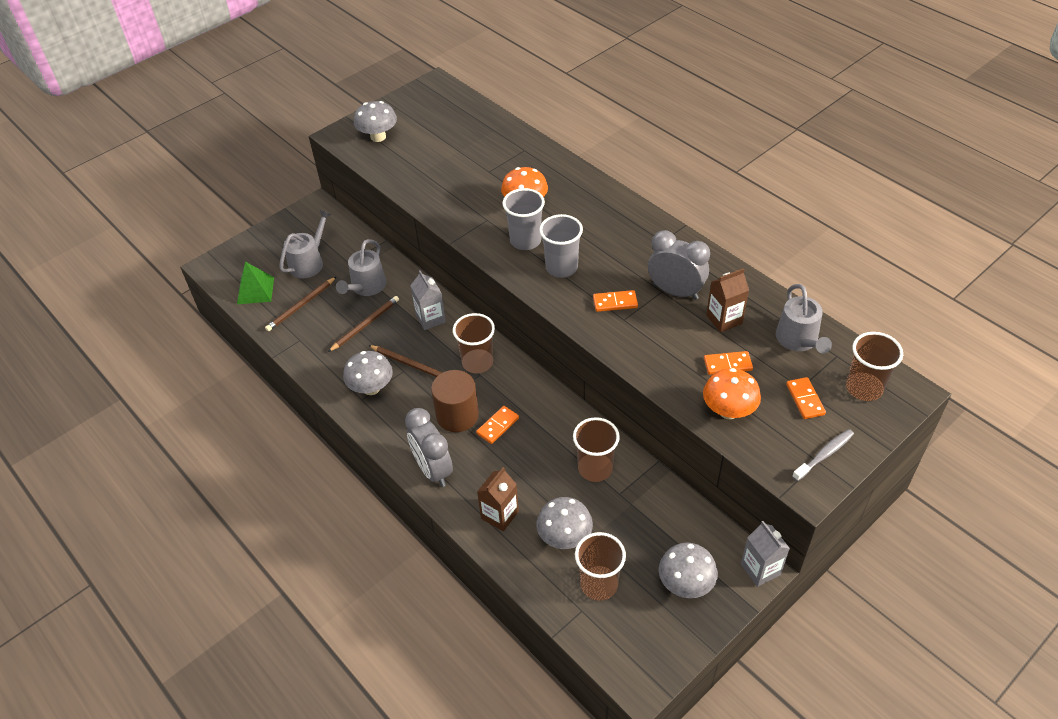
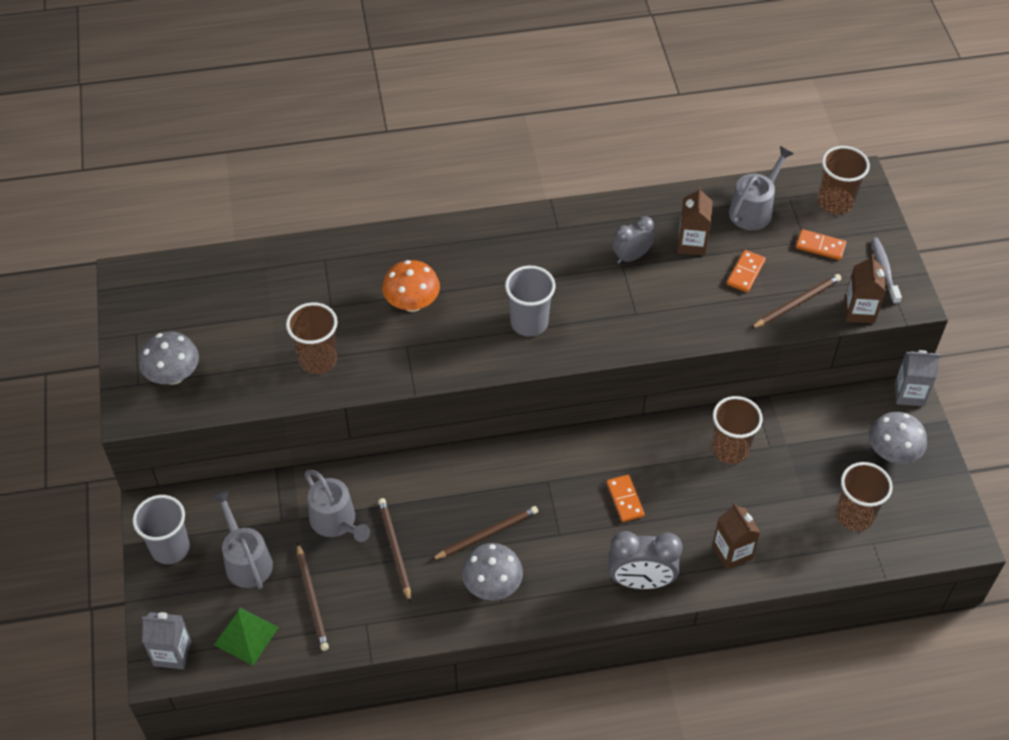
camera: 60 degrees left, 5 degrees up
grey carton [410,270,446,330] -> grey carton moved to [142,612,191,669]
brown cylinder [431,370,479,432] -> none
brown cup [453,313,495,374] -> brown cup moved to [286,302,338,374]
grey cup [503,188,545,250] -> grey cup moved to [133,495,190,564]
grey mushroom [537,497,593,549] -> none
orange domino [593,290,638,312] -> none
grey clock [648,230,710,300] -> grey clock [612,216,654,264], size x0.64
orange mushroom [703,368,761,419] -> brown pencil [750,274,841,329]
grey watering can [776,284,832,353] -> grey watering can turned 75 degrees counterclockwise [729,146,794,230]
none -> brown carton [844,254,886,324]

